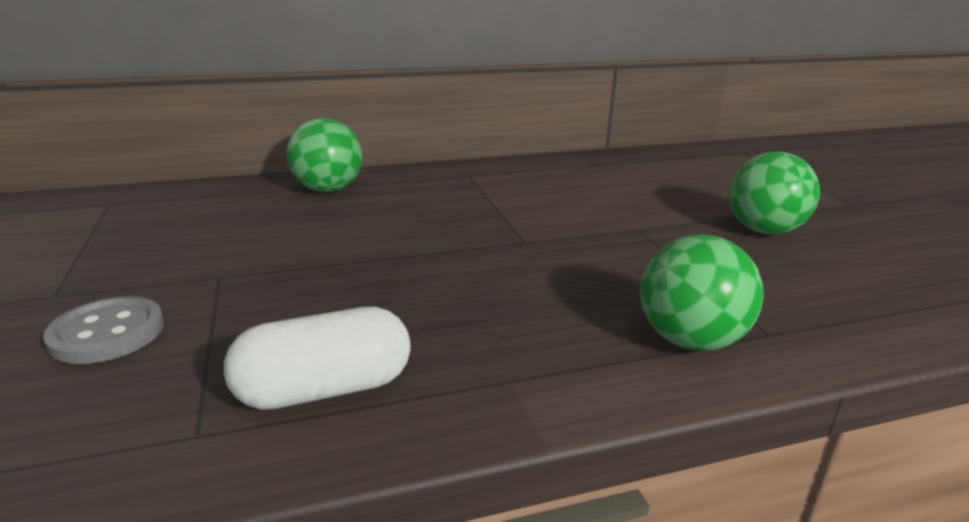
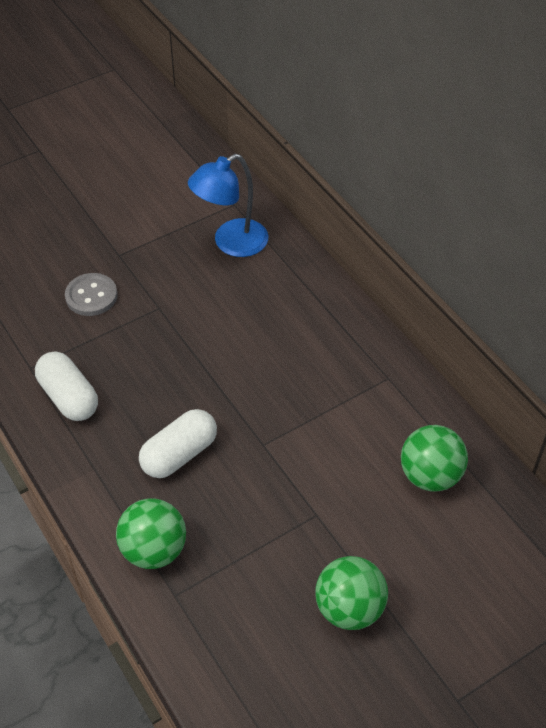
camera: 75 degrees right, 25 degrees up
green ball [287,118,362,192] -> green ball moved to [401,425,468,491]
none -> white capsule [139,409,217,478]
none -> blue lamp [188,154,268,257]

